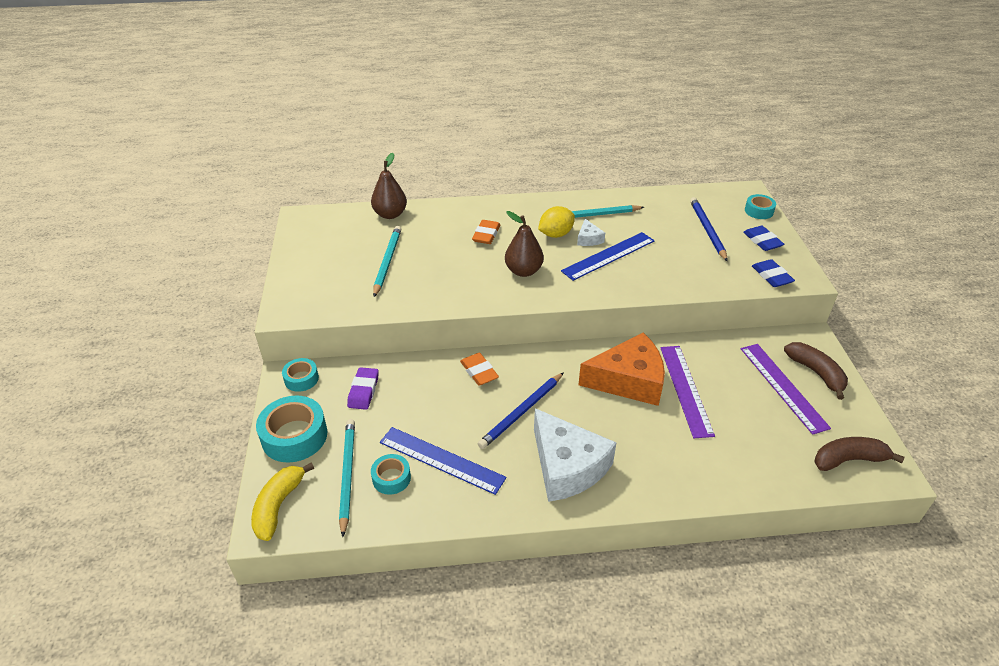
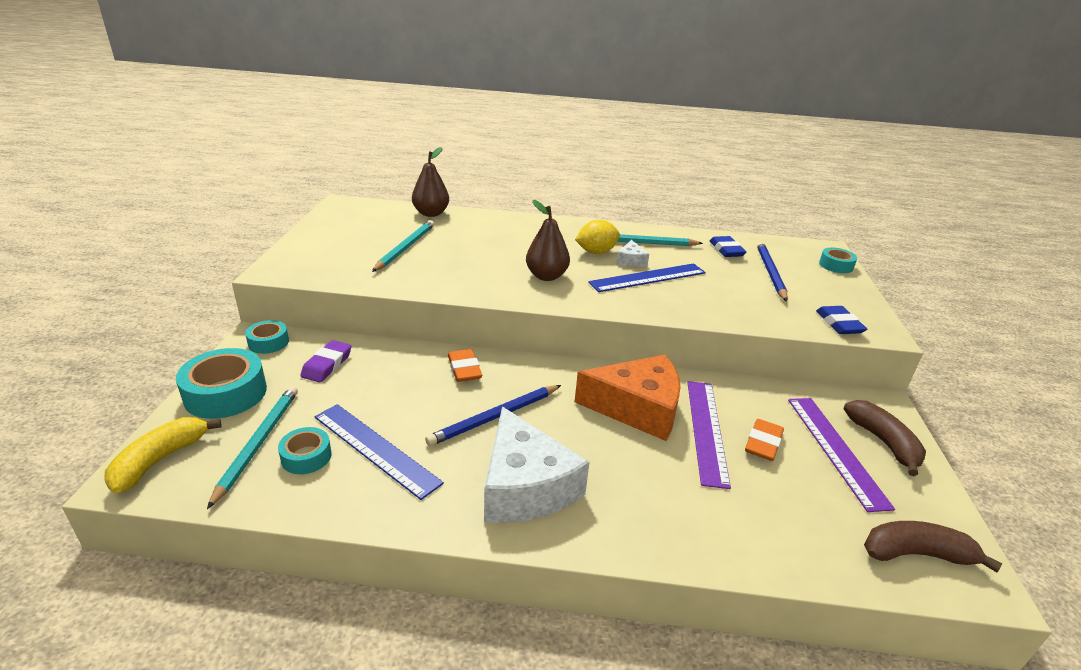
camera: 10 degrees right, 10 degrees down
orange eraser [472,220,500,244] -> orange eraser moved to [745,419,784,461]
blue eraser [743,226,784,251] -> blue eraser moved to [710,236,746,257]

